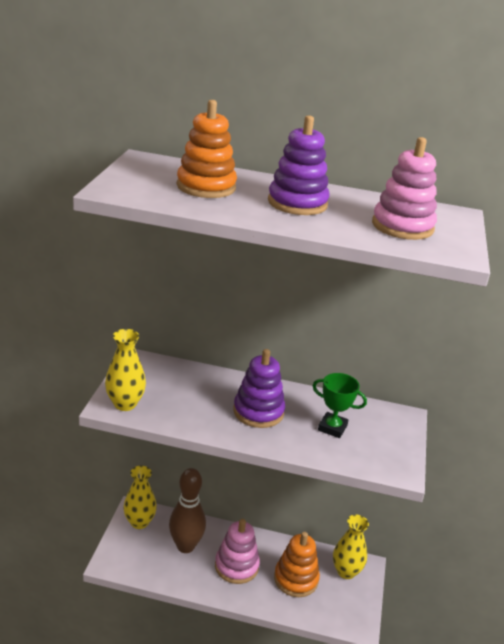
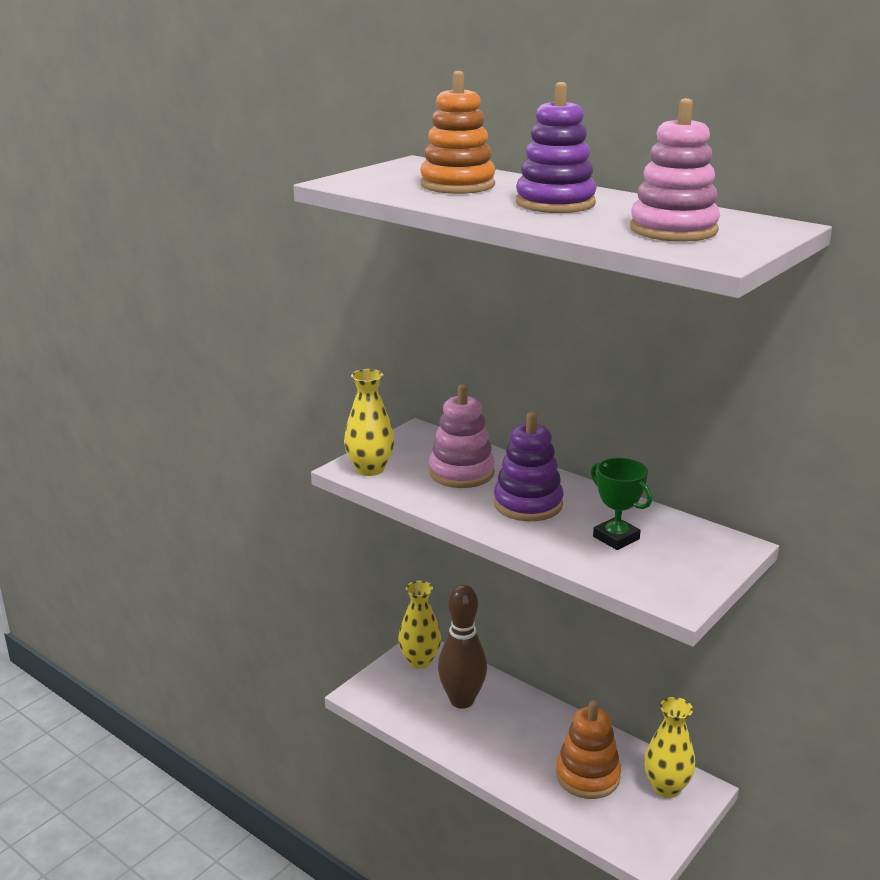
camera: 30 degrees right, 5 degrees down
pink stacking toy [215,519,260,584] -> pink stacking toy moved to [429,384,495,488]

